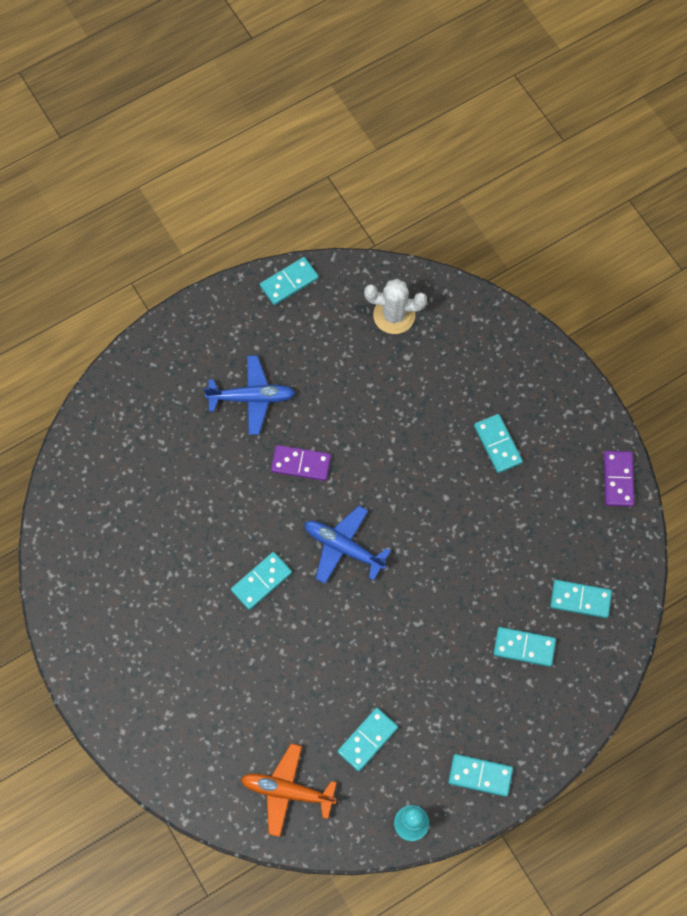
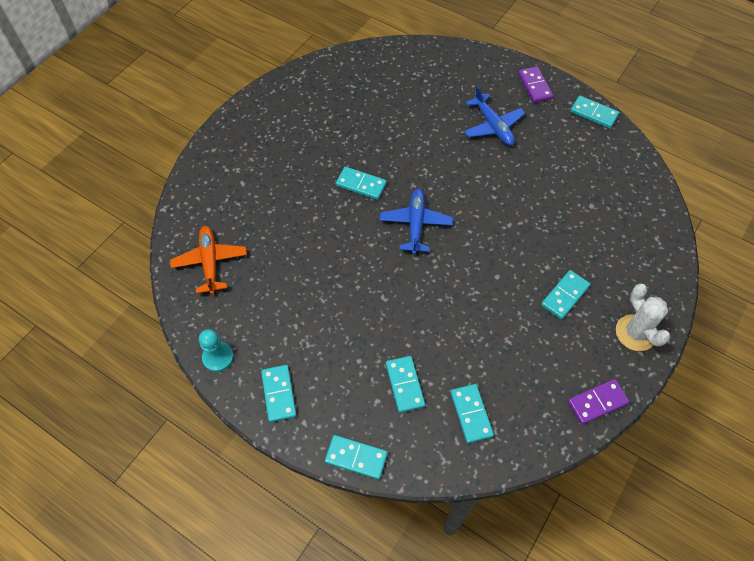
camera: 65 degrees right, 10 degrees down
purple domino [271,445,331,481] -> purple domino moved to [518,66,553,103]
turquoise domino [337,708,398,771] -> turquoise domino moved to [325,435,388,479]
white cactus [364,279,427,334] -> white cactus moved to [616,283,670,351]

